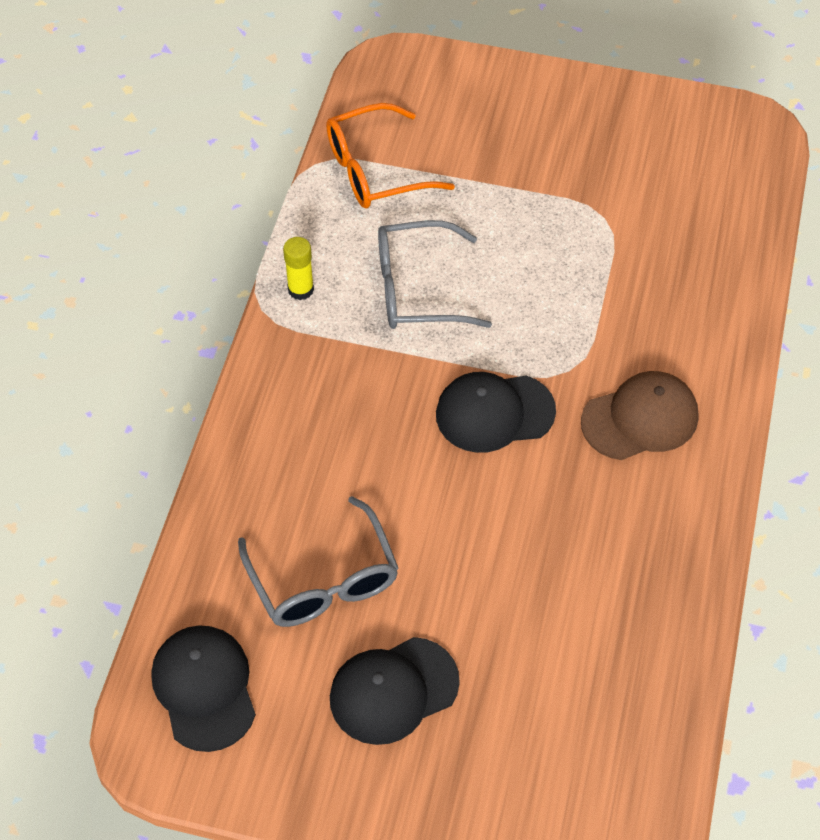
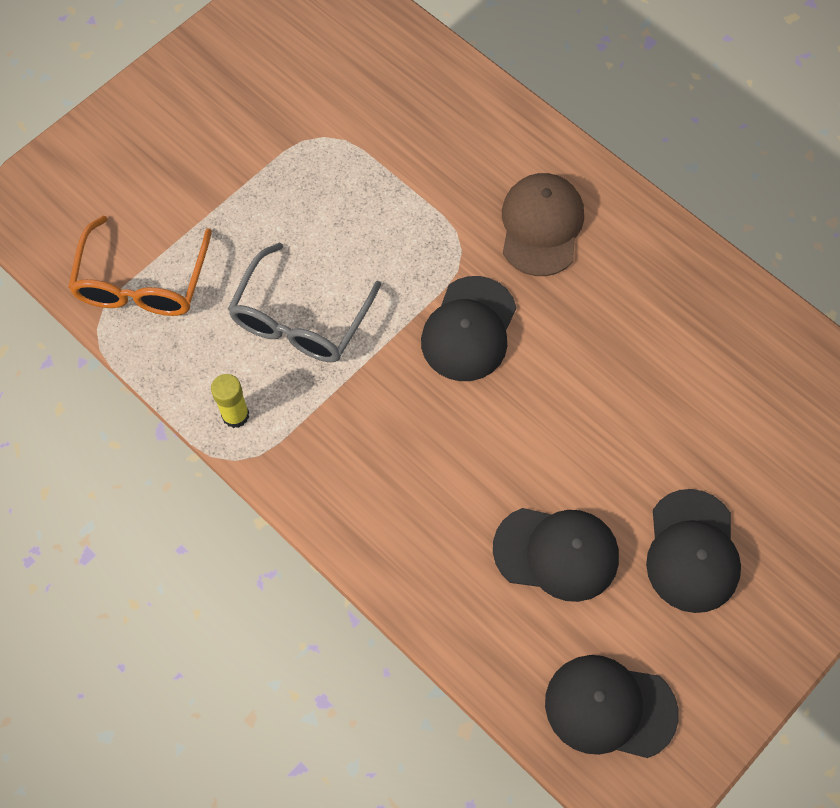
camera: 60 degrees left, 10 degrees up
grey glasses [238,496,399,627] -> black cap [493,508,619,602]

